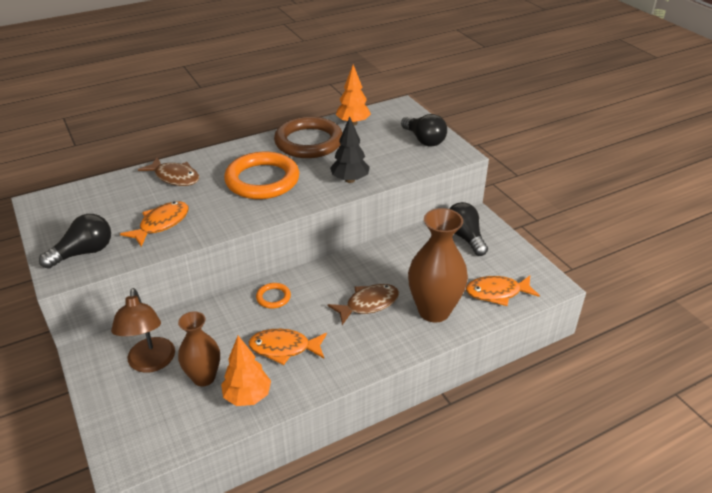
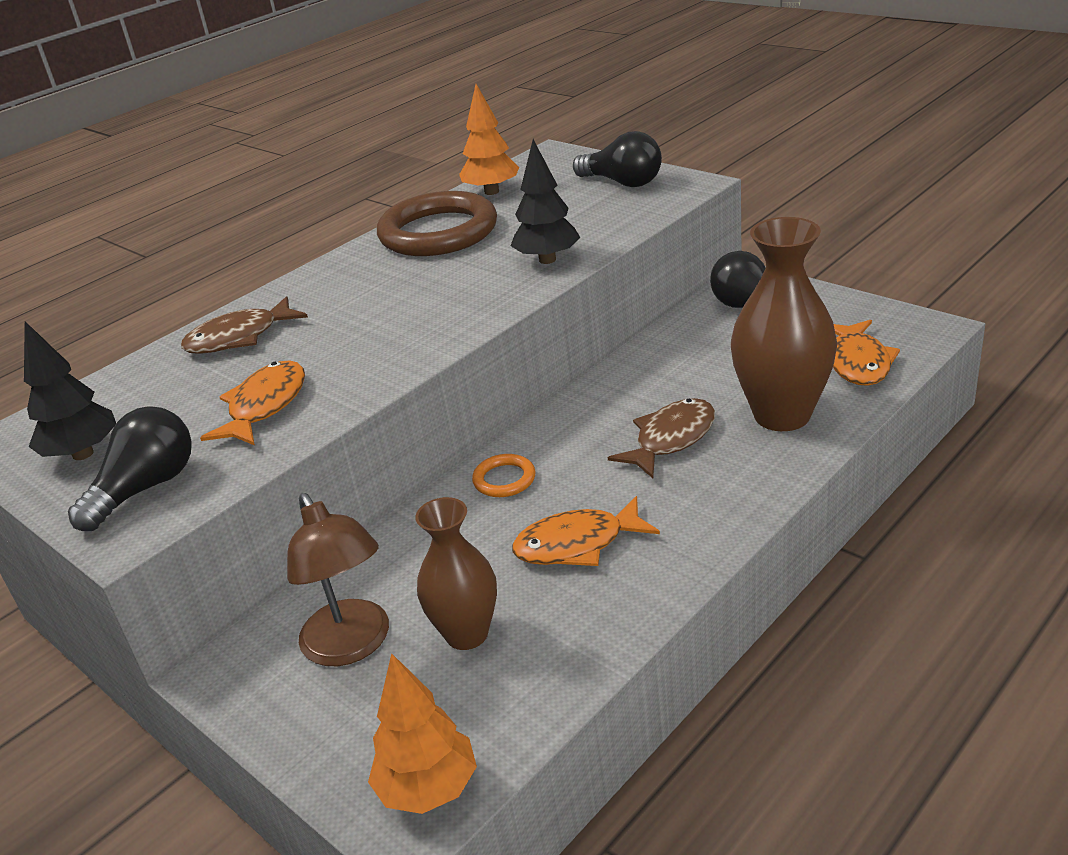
camera: 15 degrees left, 5 degrees down
brown fish [138,157,199,186] -> brown fish turned 135 degrees clockwise [181,296,308,354]
orange tree [221,336,271,406] -> orange tree moved to [368,653,477,814]
orange ring [224,152,299,199] -> none
orange fish [466,276,540,306] -> orange fish turned 60 degrees counterclockwise [833,320,900,386]
none -> black tree [24,322,116,460]

